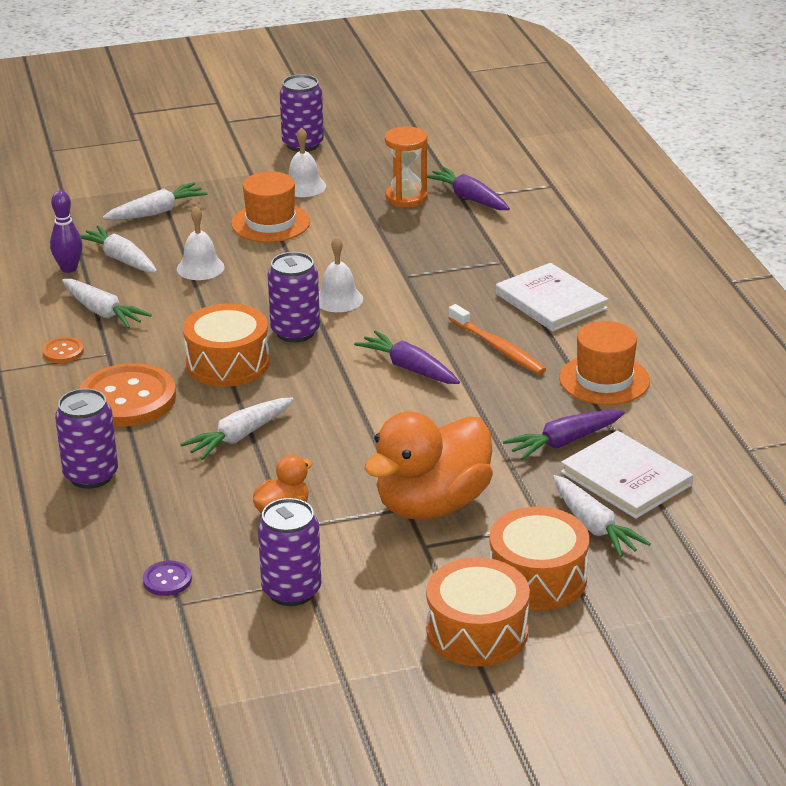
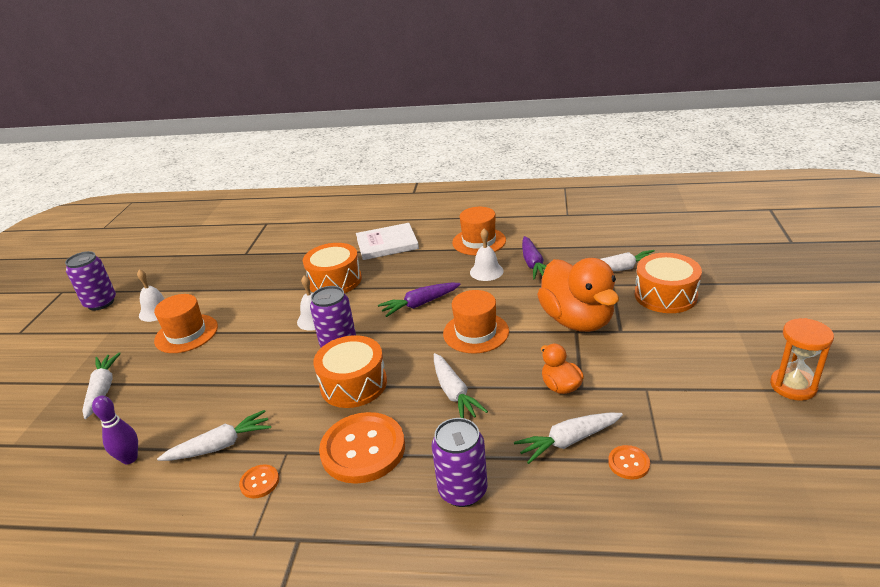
camera: 65 degrees left, 0 degrees up
white carrot [80,225,157,273] -> white carrot moved to [514,412,623,464]
purple button [143,561,192,596] -> orange button [608,445,650,480]
white bell [177,206,225,280] -> white bell moved to [470,228,504,281]
purple can [258,498,321,606] -> none
orange hourglass [385,126,428,207] -> orange hourglass moved to [770,318,834,401]
orange drum [426,557,530,666] -> orange drum moved to [303,243,362,293]
purple carrot [427,167,510,210] -> none
orange toothbrush [448,304,546,375] -> none
white book [561,430,693,519] -> none
none -> orange hat [443,290,509,354]

